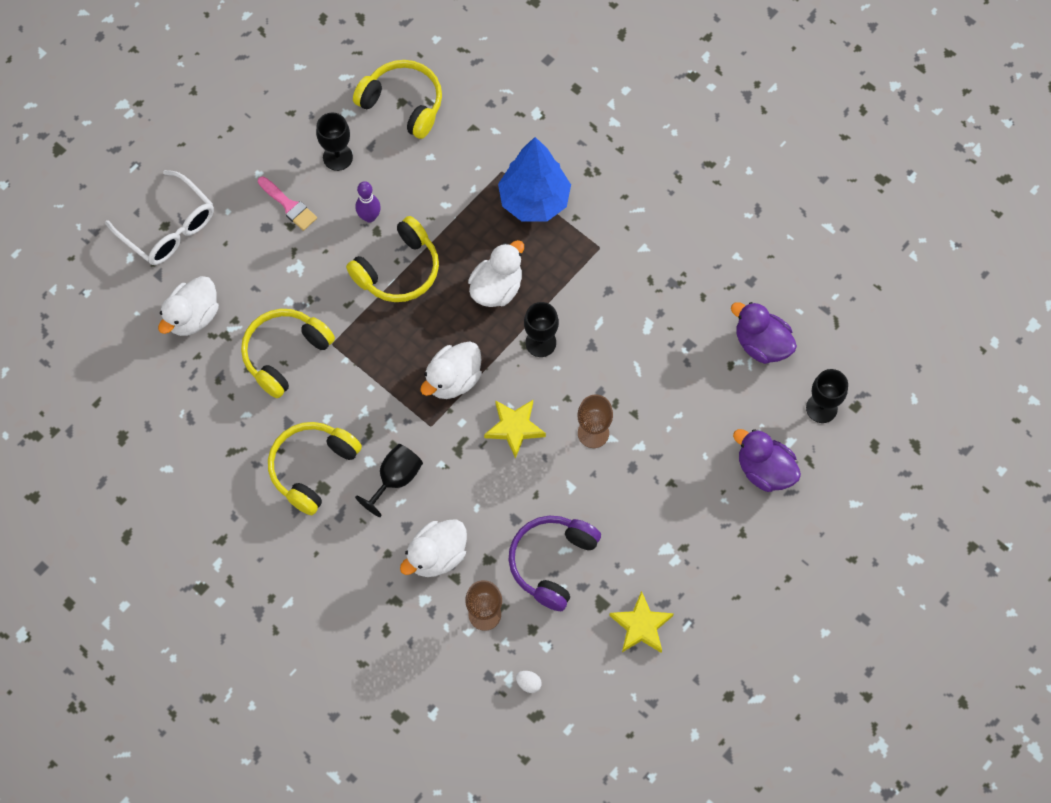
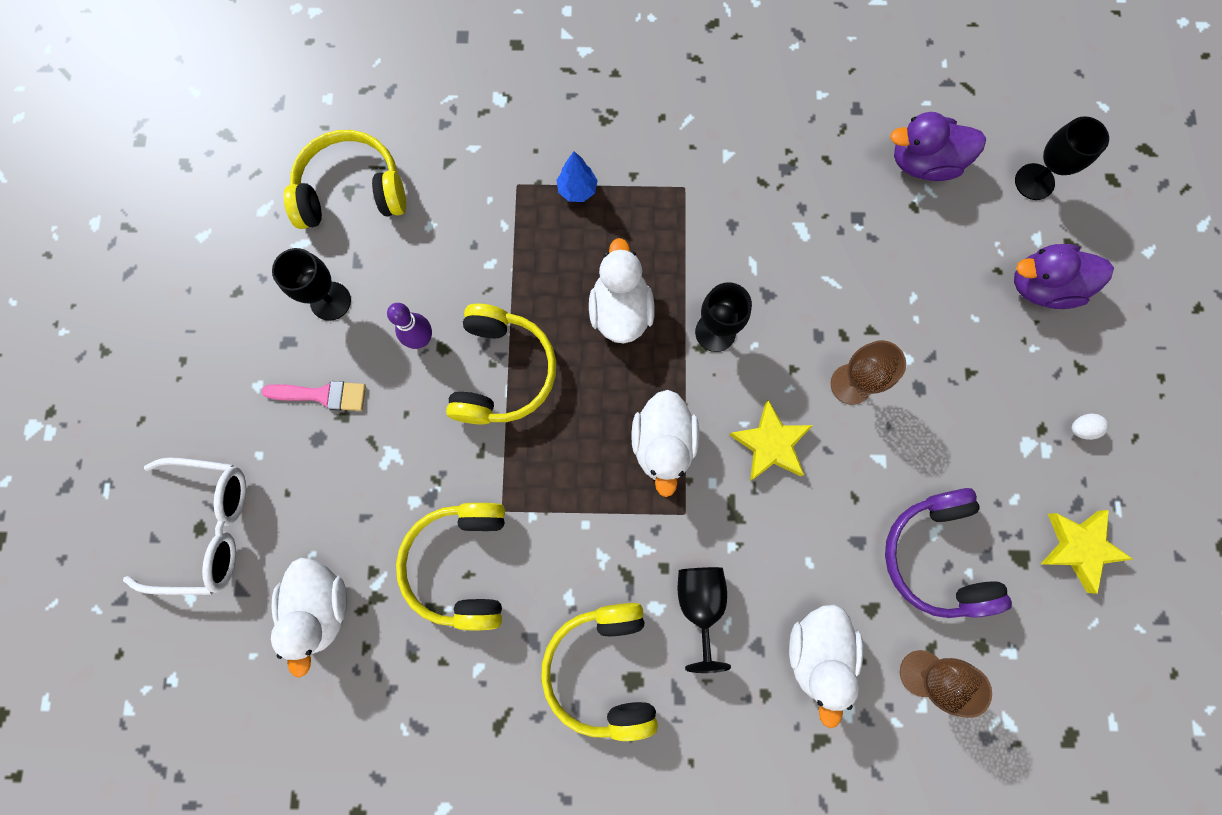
camera: 40 degrees left, 10 degrees up
blue tree [498,137,571,222] -> blue tree [556,151,598,202], size x0.43
white egg [516,671,542,693] -> white egg moved to [1071,414,1108,440]

